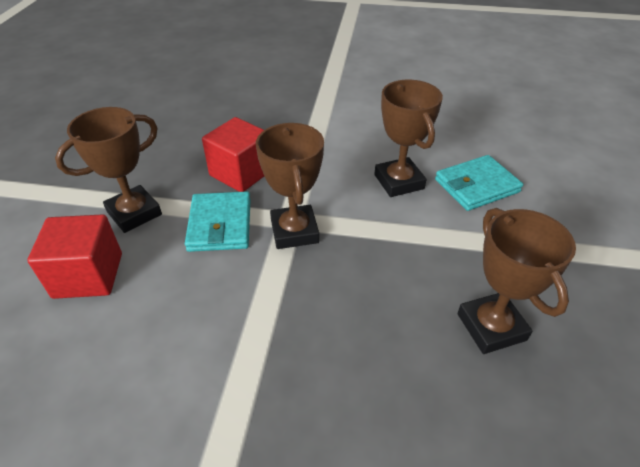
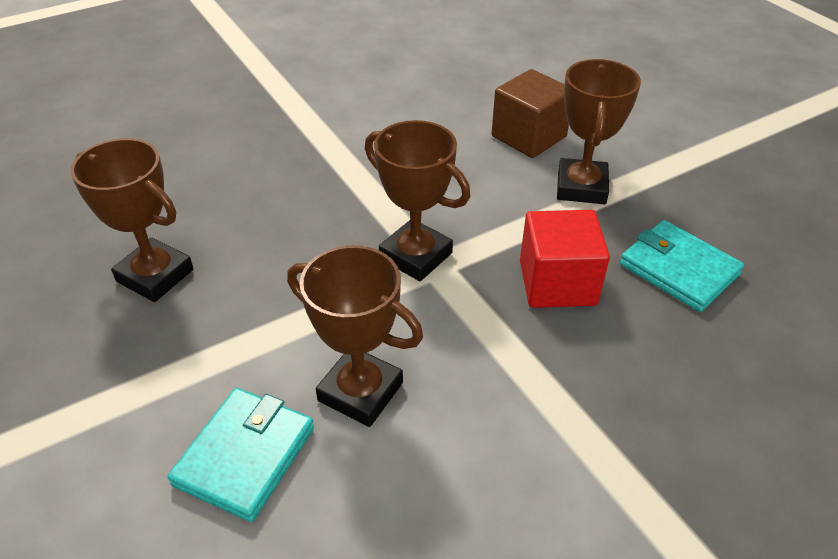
camera: 140 degrees right, 0 degrees up
red cube [27,214,122,299] -> brown cube [492,69,569,158]
turquoise wallet [185,191,251,252] -> turquoise wallet moved to [620,220,744,312]

